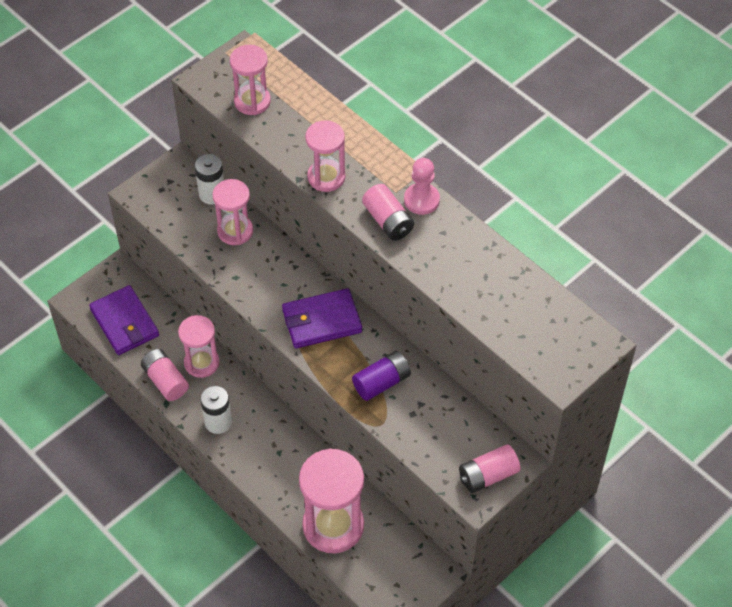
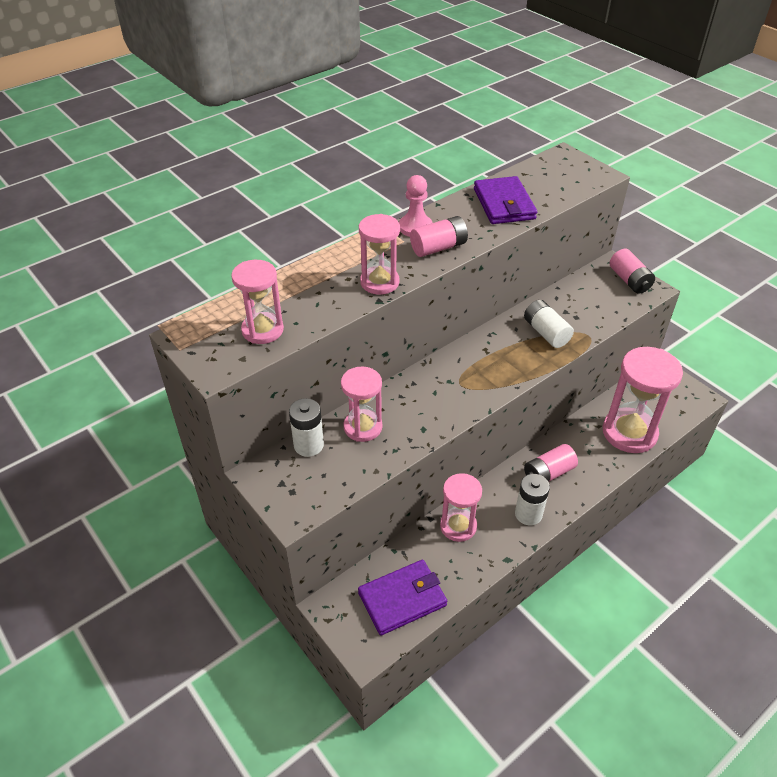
camera: 85 degrees left, 10 degrees down
pink battery [141,349,189,401] -> pink battery moved to [524,444,578,482]
purple wallet [282,288,362,348] -> purple wallet moved to [474,176,537,224]
purple battery [352,351,411,401] -> white battery [524,300,574,348]

